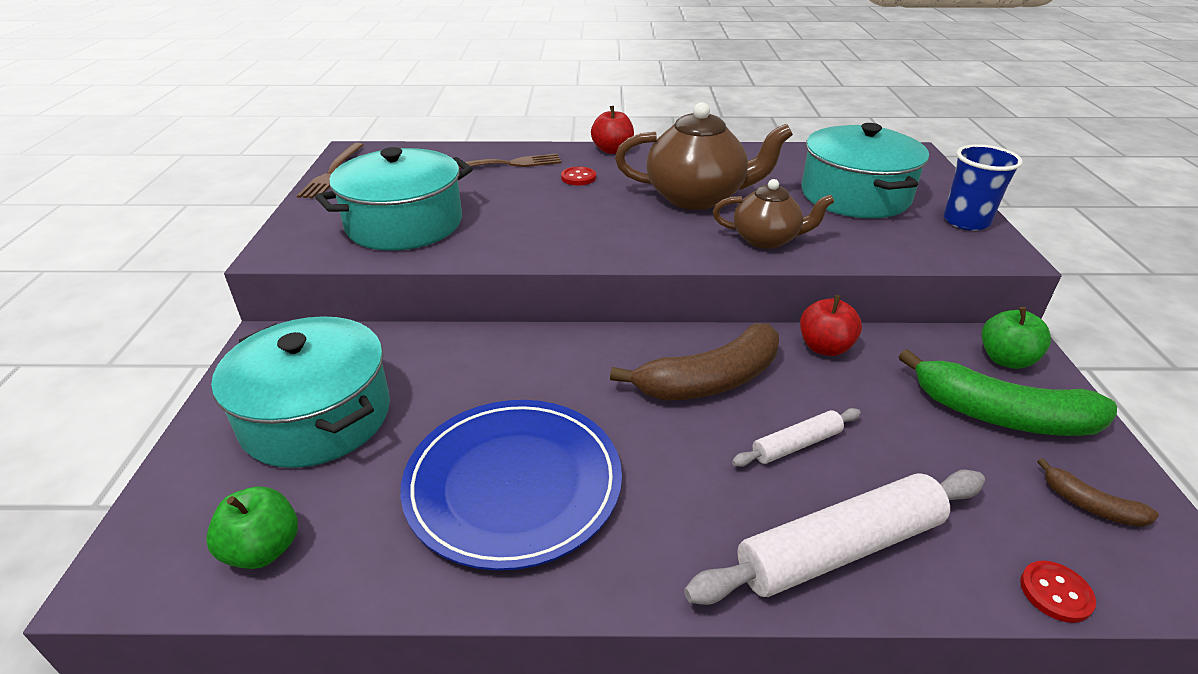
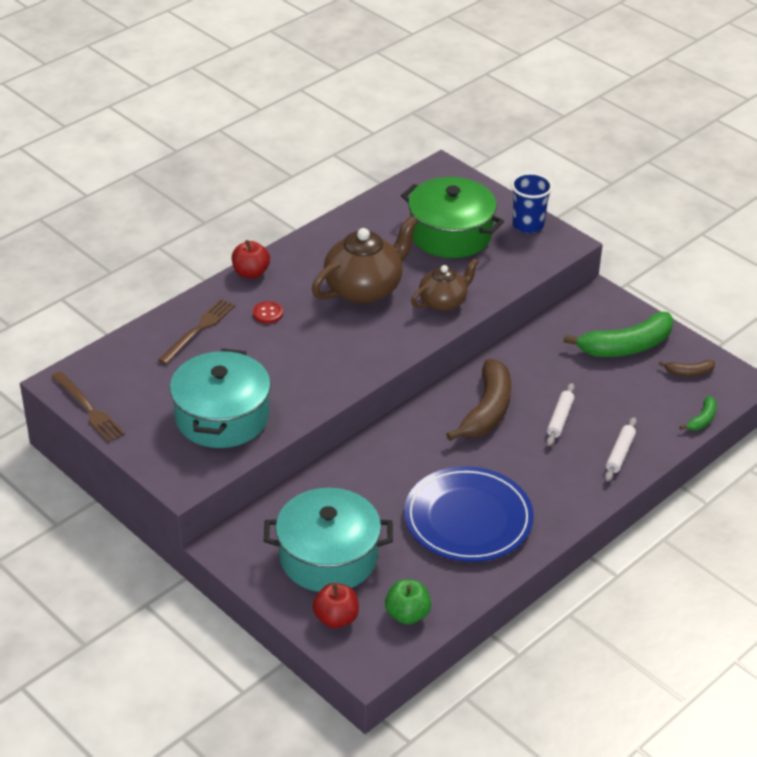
camera: 45 degrees left, 5 degrees up
white rolling pin [684,469,985,605] -> white rolling pin [605,417,637,481], size x0.52
red apple [800,295,862,356] -> red apple moved to [313,583,359,628]
turquoise pot [801,123,929,218] -> green pot [401,177,504,258]
green apple [981,307,1051,369] -> none
red button [1020,561,1096,623] -> green banana [680,396,717,430]

